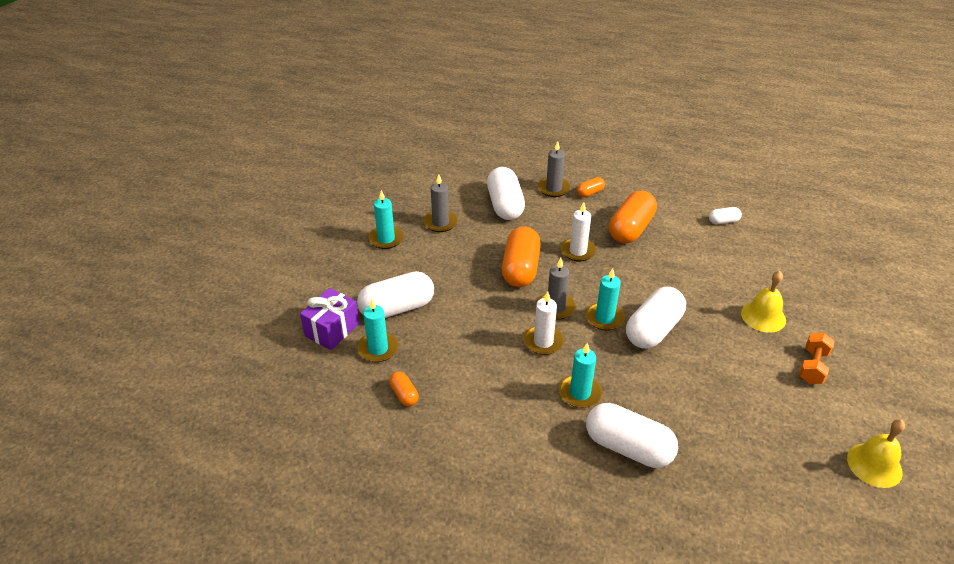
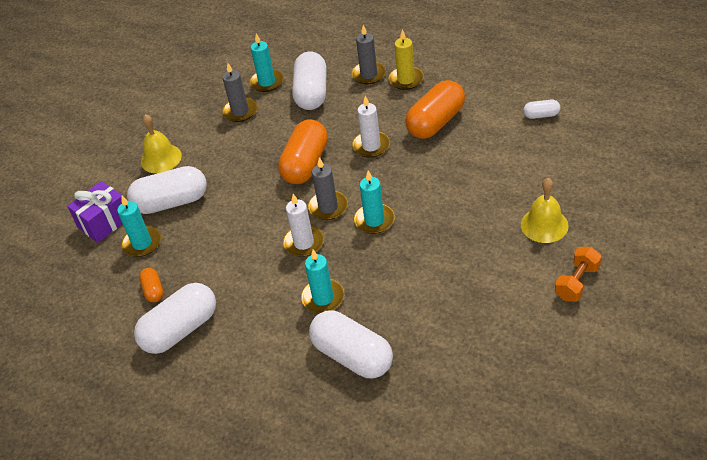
camera: 15 degrees right, 5 degrees up
turquoise candle [368,190,404,249] -> turquoise candle moved to [249,33,284,92]
orange capsule [577,177,605,197] -> yellow candle [388,29,424,90]
white capsule [626,287,686,349] -> white capsule moved to [134,283,216,354]
yellow bell [847,419,905,488] -> yellow bell moved to [141,114,182,173]

